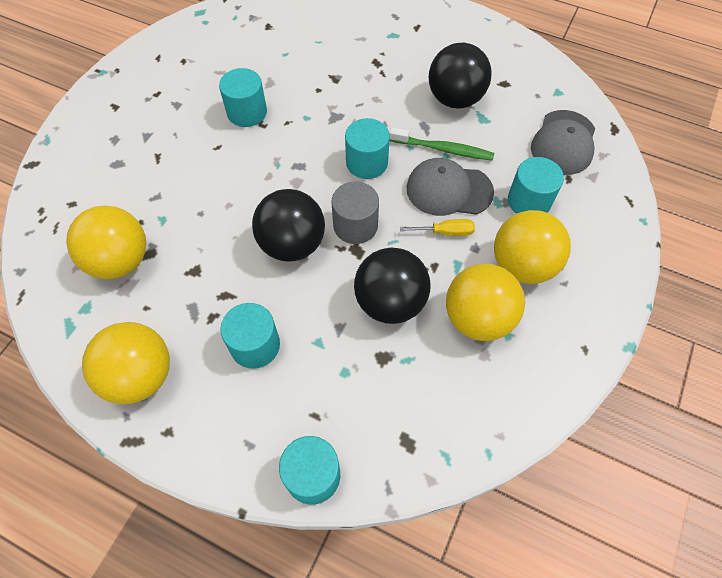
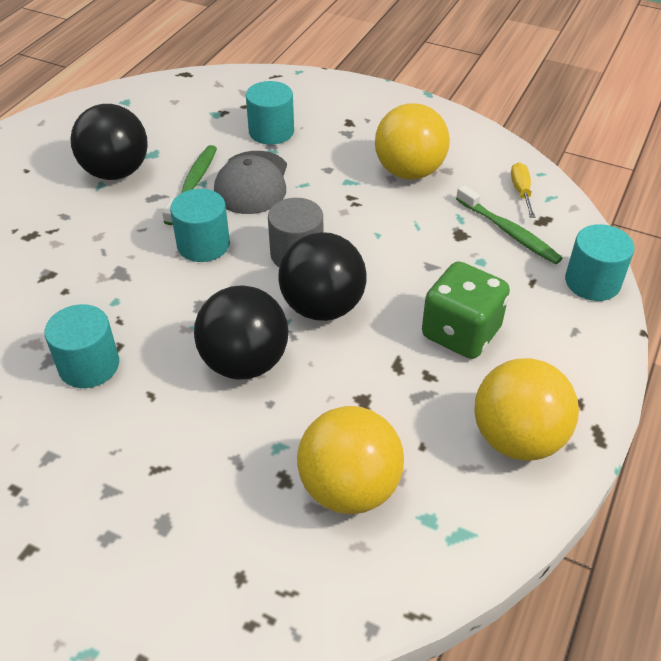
camera: 90 degrees left, 15 degrees down
turquoise cylinder [220,303,280,369] -> green dice [422,262,510,359]
black ball [354,247,431,324] -> black ball moved to [194,285,289,379]
yellow screwdriver [400,219,475,236] -> yellow screwdriver moved to [511,162,535,218]
yellow ball [494,210,571,284] -> none
grey cap [531,110,595,175] -> none
none -> green toothbrush [456,185,563,264]

